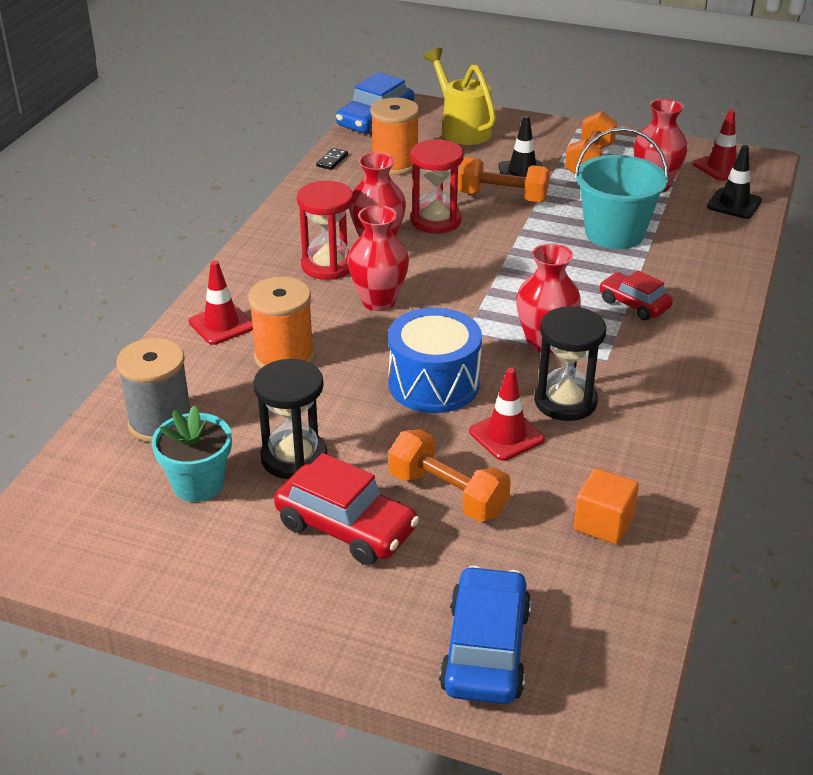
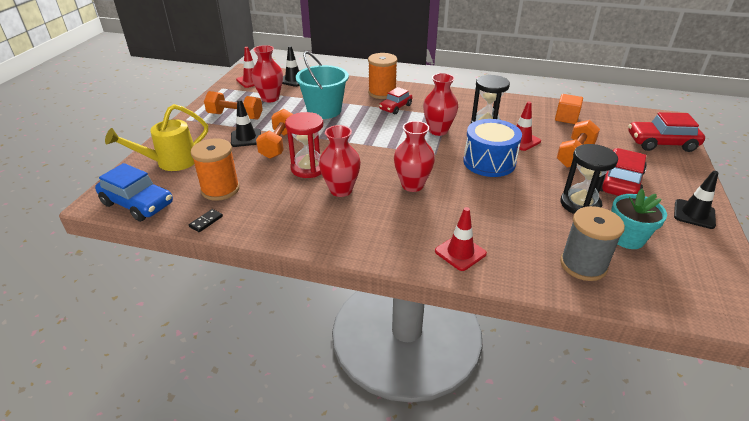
camera: 95 degrees left, 0 degrees up
orange spool [248,277,314,368] -> orange spool moved to [368,53,397,99]
red hourglass [297,181,353,280] -> none
black domino [316,148,348,170] -> black domino turned 75 degrees counterclockwise [189,209,223,232]
blue car [439,566,531,704] -> red car [628,112,705,152]
none -> black traffic cone [674,171,718,229]

